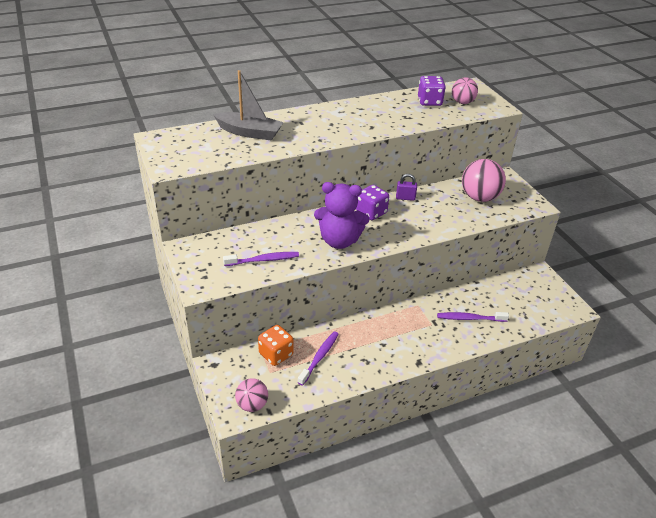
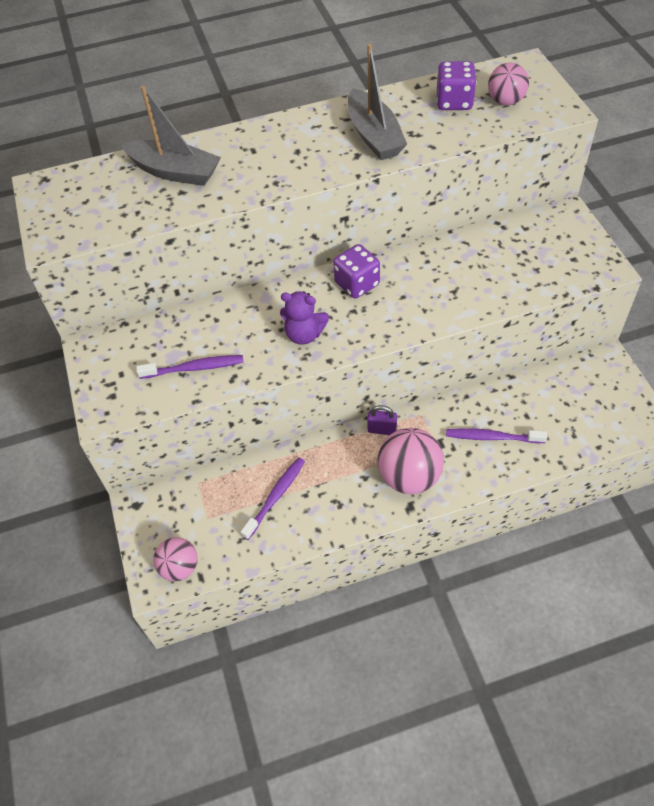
camera: 10 degrees right, 15 degrees up
orange dice [258,325,294,366] -> none
purple teddy bear [314,182,369,249] -> purple teddy bear [280,291,329,345], size x0.63
purple padlock [396,174,417,201] -> purple padlock moved to [367,405,397,435]
pink ball [462,159,506,202] -> pink ball moved to [377,428,444,494]
none -> grey boat [348,44,407,160]

